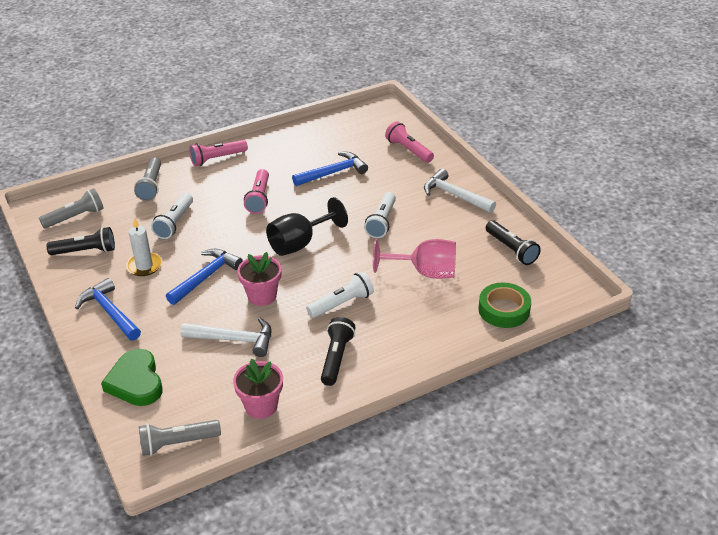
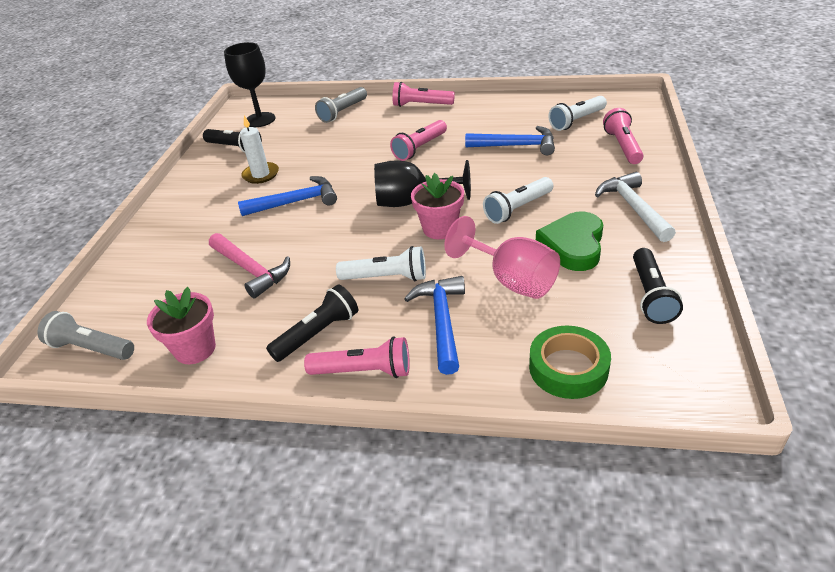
camera: 40 degrees right, 0 degrees up
grey flashlight [39,188,104,228] -> black goblet [224,42,275,127]
blue hammer [75,278,141,341] -> blue hammer moved to [404,276,465,375]
green heart [101,349,162,406] -> green heart moved to [536,211,603,271]
white flashlight [151,193,193,239] -> white flashlight moved to [548,96,607,131]
white hammer [181,318,271,357] -> pink hammer [209,233,290,298]
pink flower pot [237,252,282,306] -> pink flower pot moved to [411,173,464,239]
none -> pink flashlight [304,337,410,378]

